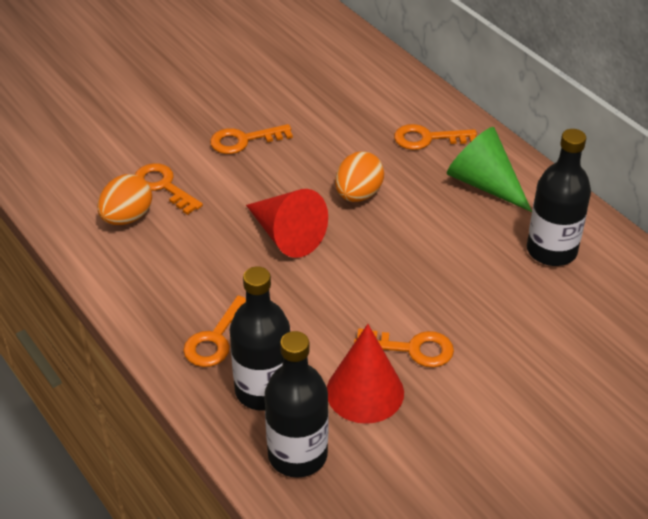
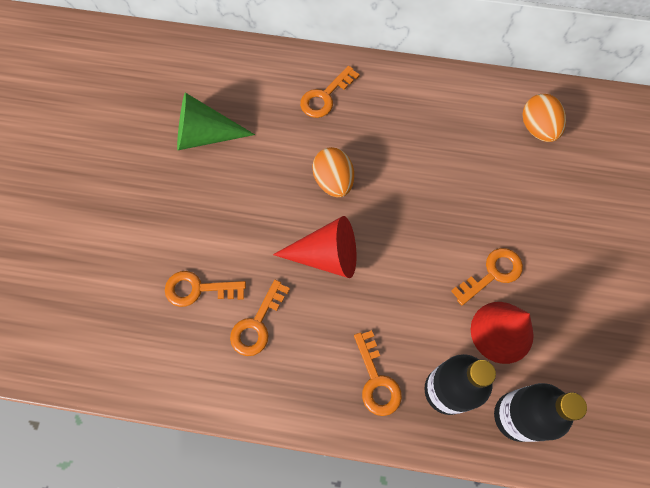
camera: 45 degrees left, 25 degrees up
orange egg [97,174,152,225] -> orange egg moved to [523,94,566,142]
orange key [210,124,293,154] -> orange key moved to [230,280,290,356]
green cone [447,127,532,212] -> green cone moved to [177,93,255,150]
black bottle [527,129,591,266] -> none

